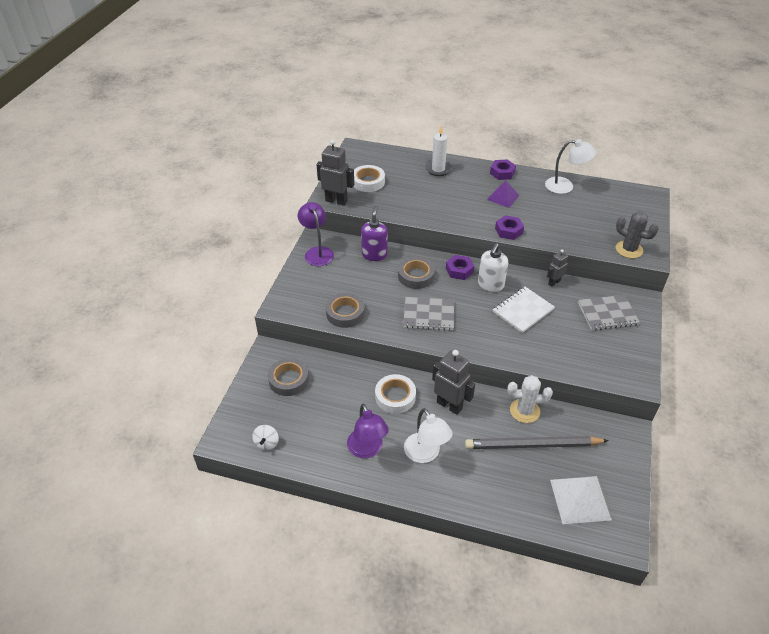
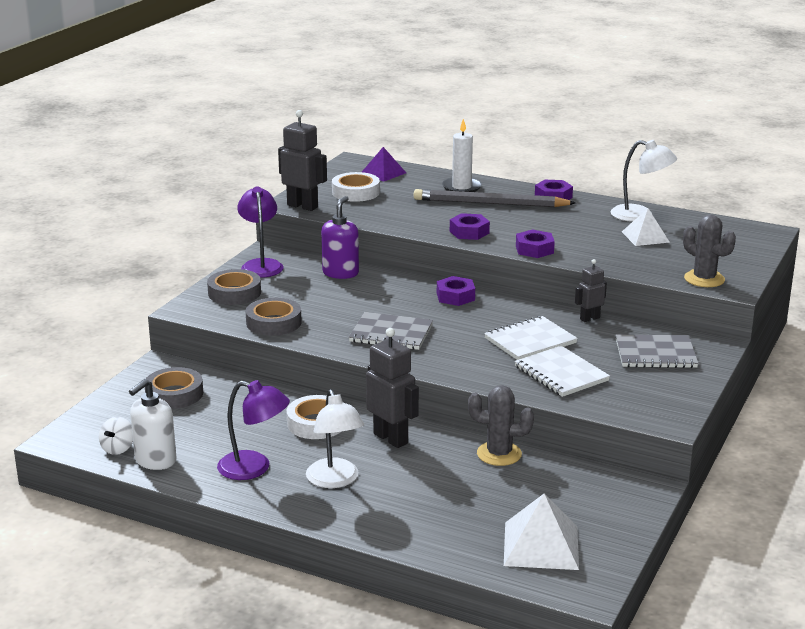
camera: 10 degrees right, 20 degrees down
purple lamp [347,404,389,458] -> purple lamp turned 60 degrees counterclockwise [217,380,290,480]
grey tape [398,257,435,289] -> grey tape moved to [207,269,261,305]
grey pencil [465,436,609,449] -> grey pencil moved to [414,189,576,207]
white soap dispenser [478,243,508,292] -> white soap dispenser moved to [129,379,177,470]
purple pyramid [487,181,520,208] -> purple pyramid moved to [362,147,406,182]
white cactus [507,375,553,423] -> grey cactus [468,385,534,466]
none -> purple nut [450,213,490,240]
none -> white notebook [514,346,610,397]
none -> white pyramid [622,208,670,246]

